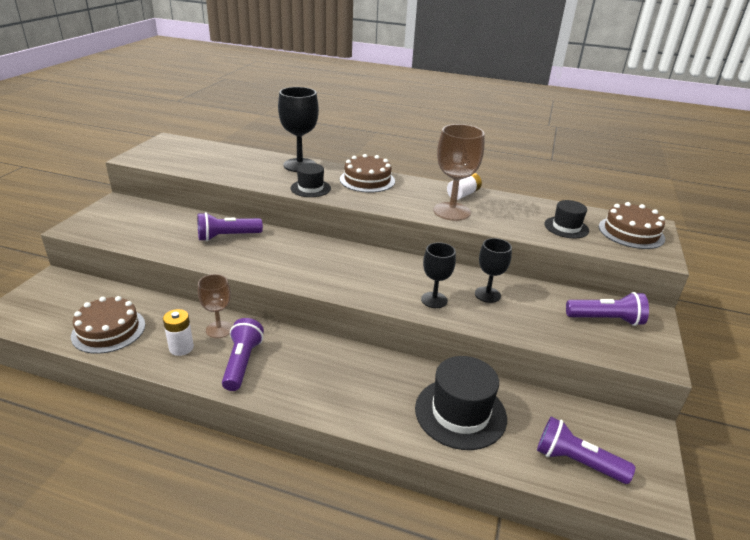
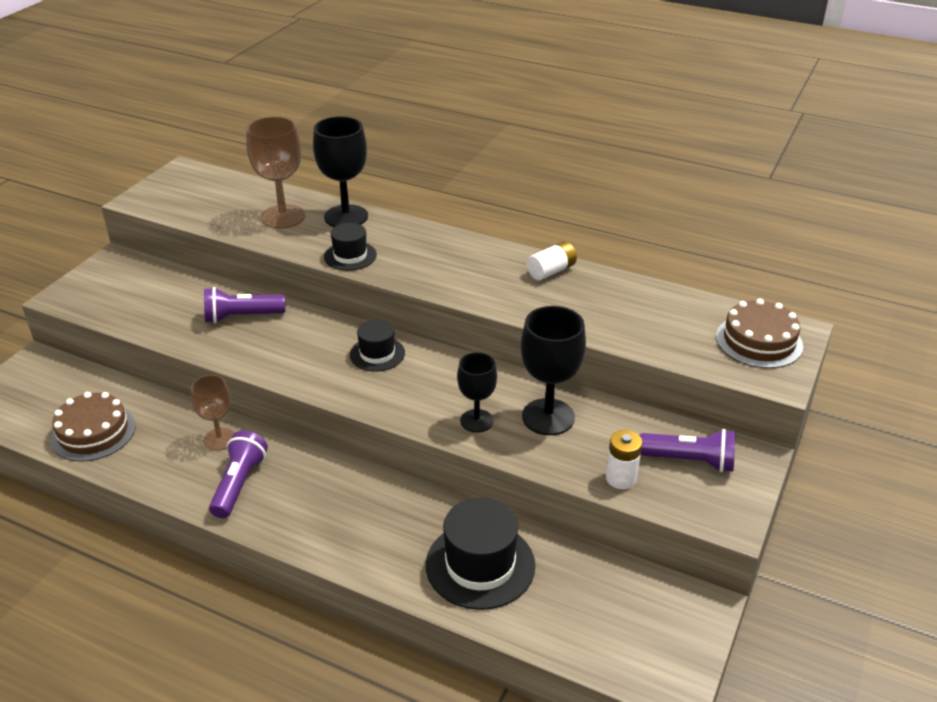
camera: 10 degrees right, 5 degrees up
white battery [163,309,194,356] -> white battery moved to [606,430,642,489]
brown cake [340,154,395,193] -> none
brown goblet [433,124,484,221] -> brown goblet moved to [246,116,305,229]
black goblet [475,238,512,303] -> black goblet [521,306,586,435], size x1.59
purple flashlight [537,417,635,484] -> none
black hat [544,200,589,238] -> black hat moved to [350,319,405,372]

